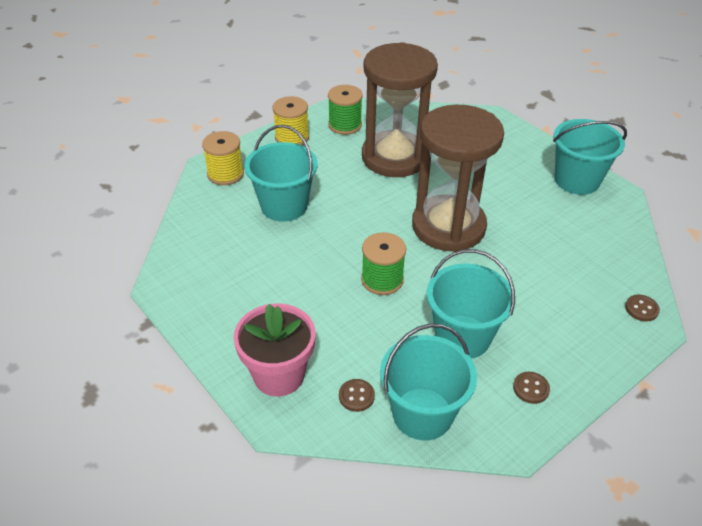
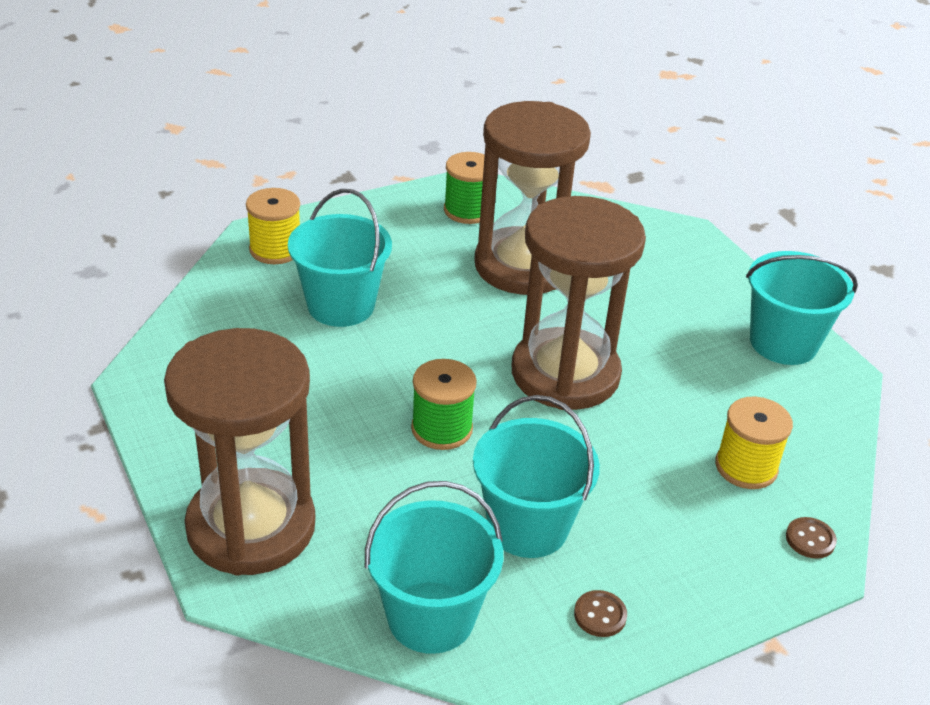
camera: 10 degrees right, 5 degrees down
pink flower pot [234,303,315,397] -> brown hourglass [164,328,316,576]
yellow spool [273,96,309,145] -> yellow spool moved to [715,397,793,489]
brown button [339,379,375,412] -> none

